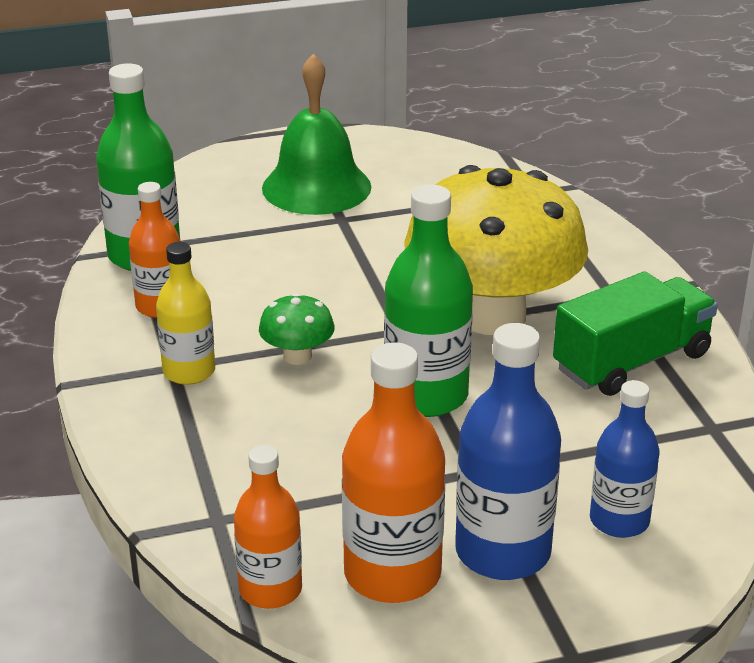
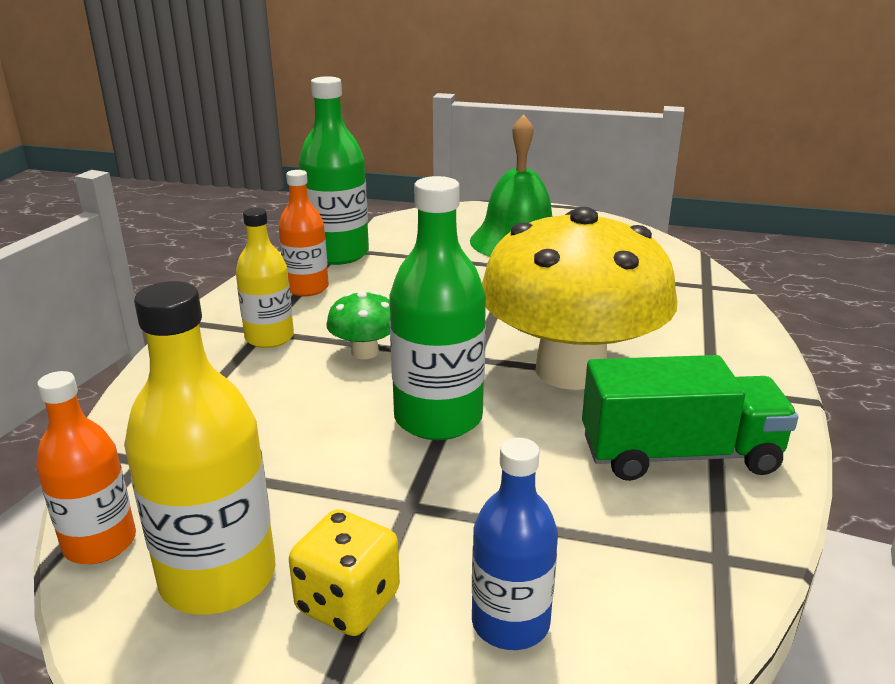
camera: 30 degrees right, 5 degrees down
orange bottle [342,342,445,603] -> yellow bottle [124,281,275,615]
blue bottle [455,323,561,580] -> yellow dice [289,509,400,636]

